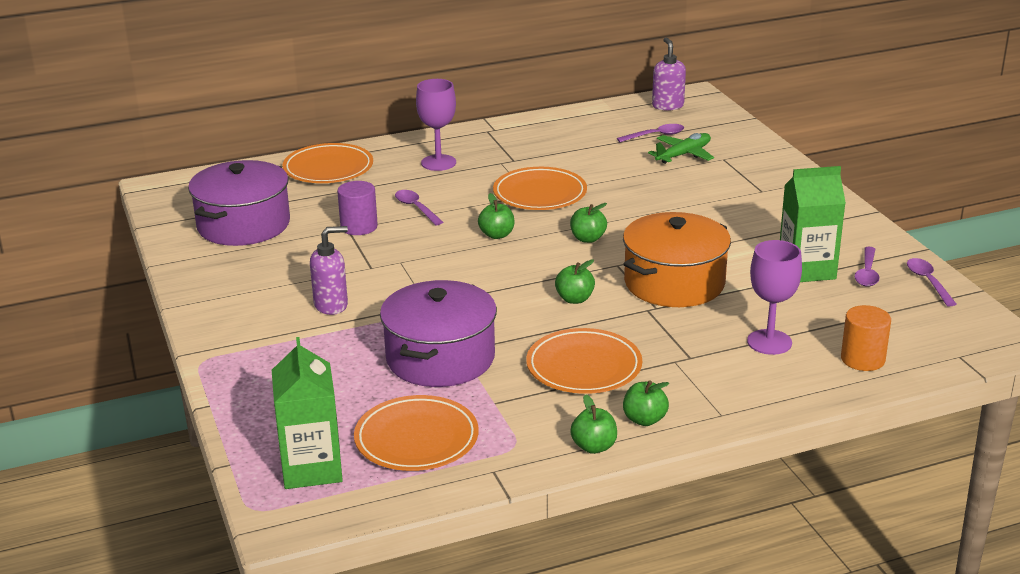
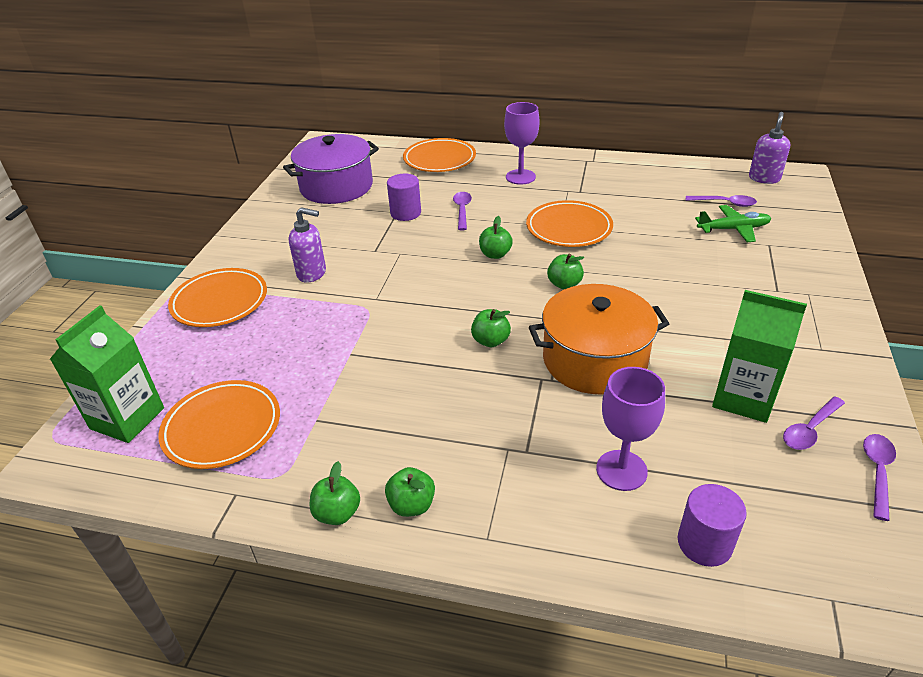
camera: 35 degrees right, 10 degrees up
purple pot [380,280,497,387] -> none
orange plate [526,328,642,394] -> orange plate moved to [168,268,267,327]
orange cylinder [841,305,891,371] -> purple cylinder [678,484,747,567]

